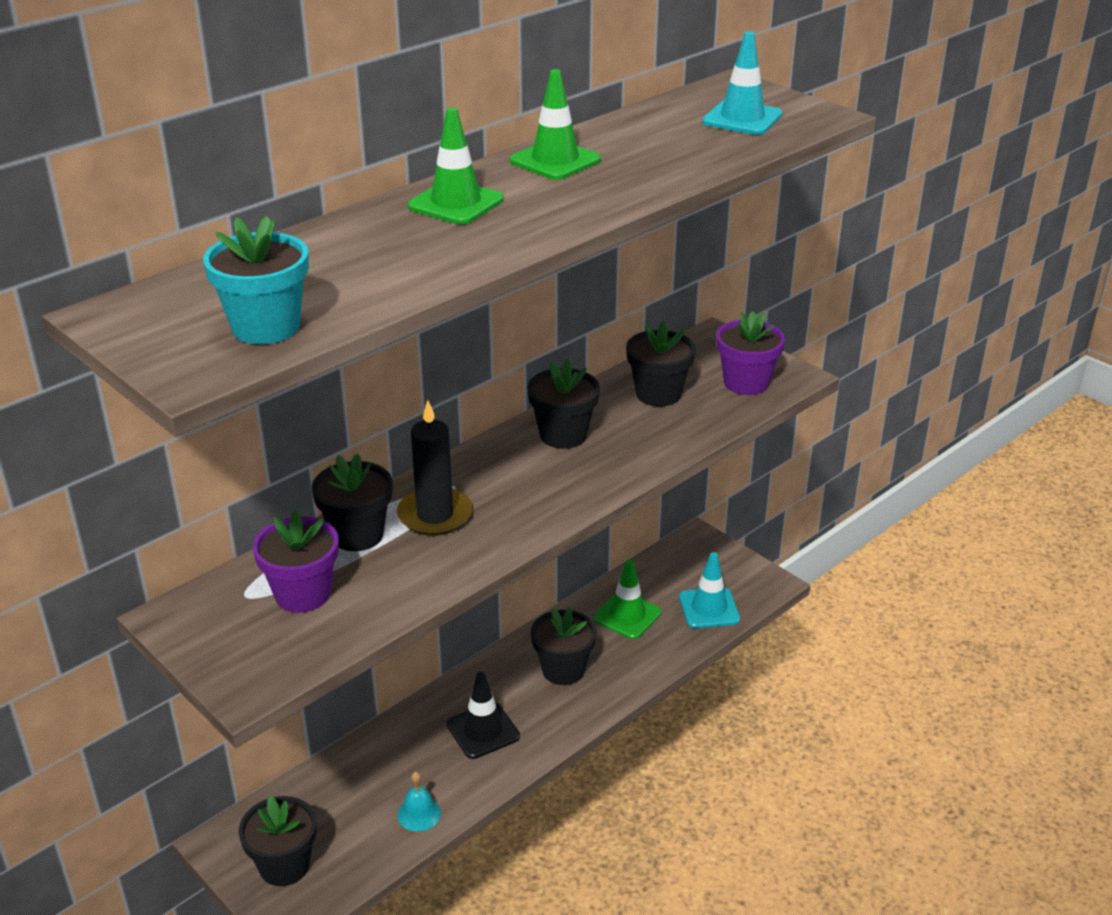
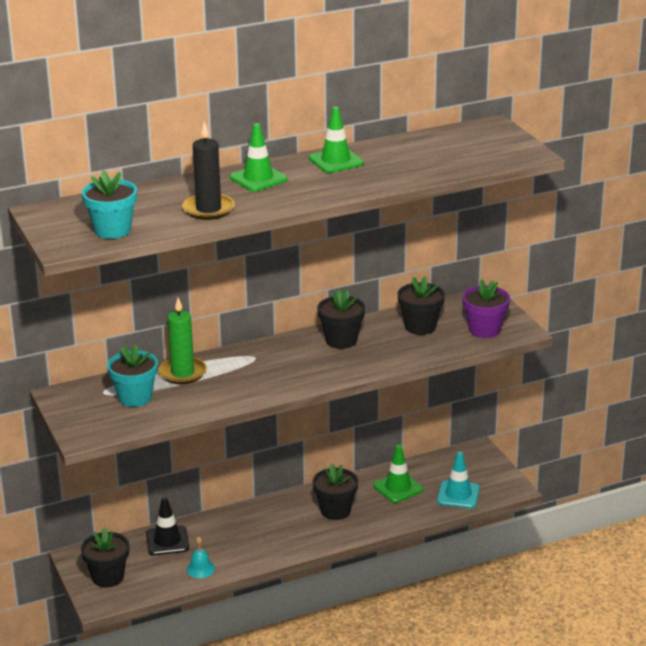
camera: 20 degrees right, 5 degrees down
purple flower pot [253,510,339,613] -> turquoise flower pot [107,344,158,407]
black flower pot [312,453,393,551] -> green candle [158,297,207,384]
black candle [397,400,473,536] -> black candle moved to [182,121,235,220]
black traffic cone [446,672,520,759] -> black traffic cone moved to [146,496,189,555]
turquoise traffic cone [702,32,783,135] -> none

